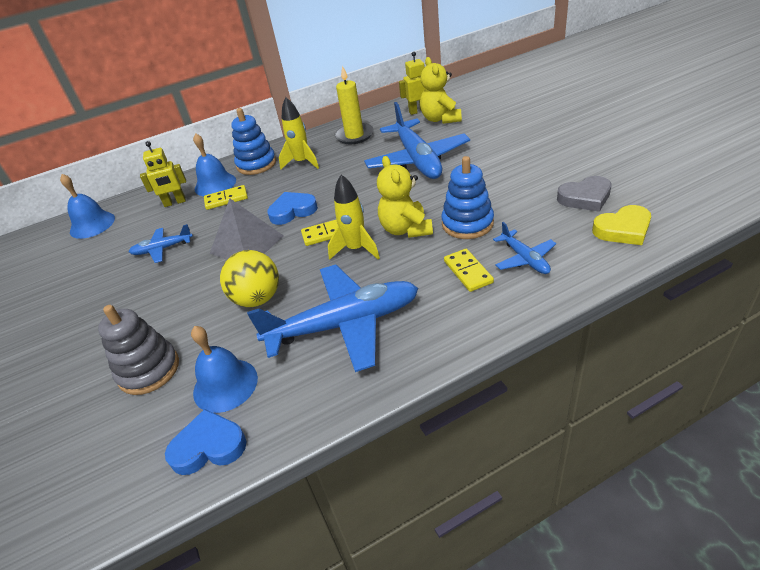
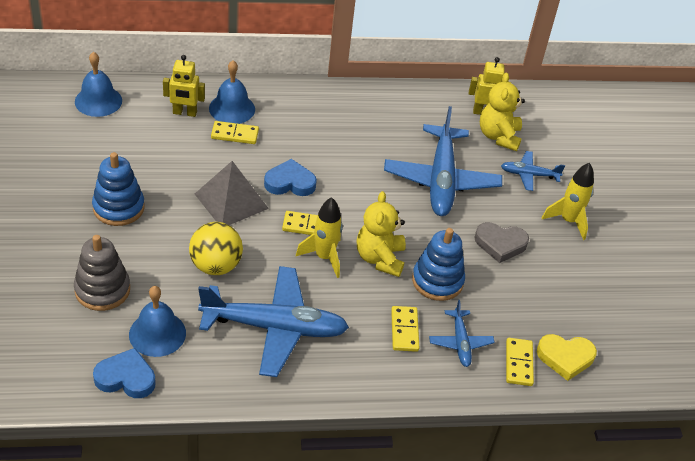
camera: 10 degrees right, 5 degrees up
blue plane [129,224,193,263] -> blue plane moved to [501,151,565,191]
blue stacking toy [231,108,276,175] -> blue stacking toy moved to [92,152,144,226]
yellow rocket [279,97,319,170] -> yellow rocket moved to [542,163,594,240]
yellow candle [335,66,374,144] -> none
grey heart [557,176,612,212] -> grey heart moved to [474,222,529,263]
none -> yellow domino [506,338,534,386]

